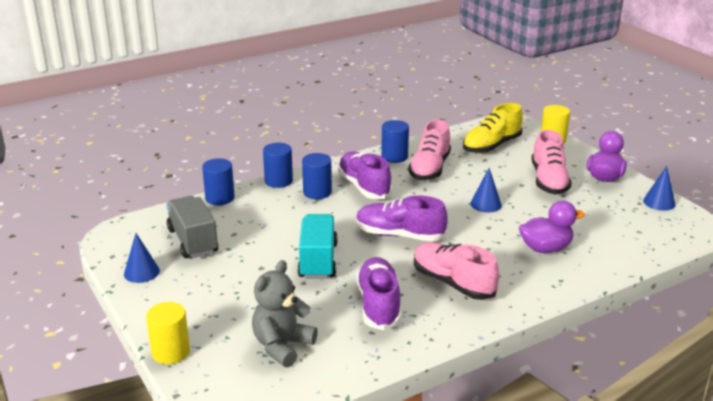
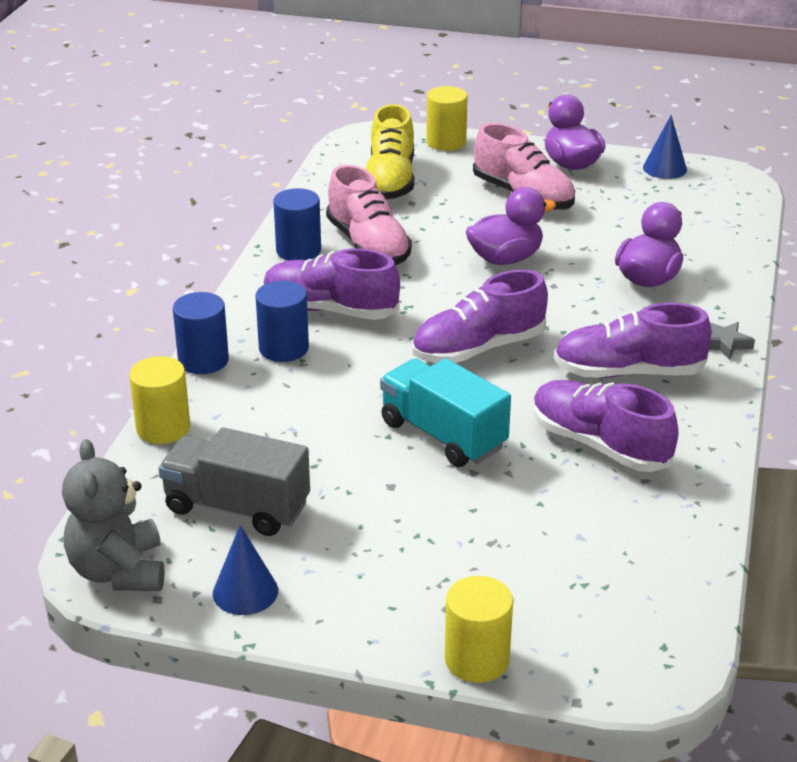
camera: 45 degrees left, 5 degrees up
blue cylinder [202,158,235,205] -> yellow cylinder [129,356,190,444]
grey teddy bear [252,260,318,367] -> grey teddy bear moved to [62,439,165,591]
pink shoe [414,242,499,300] -> purple shoe [554,303,711,378]
blue cone [470,168,502,212] -> purple duck [466,187,556,265]
none -> grey star [709,322,755,360]

